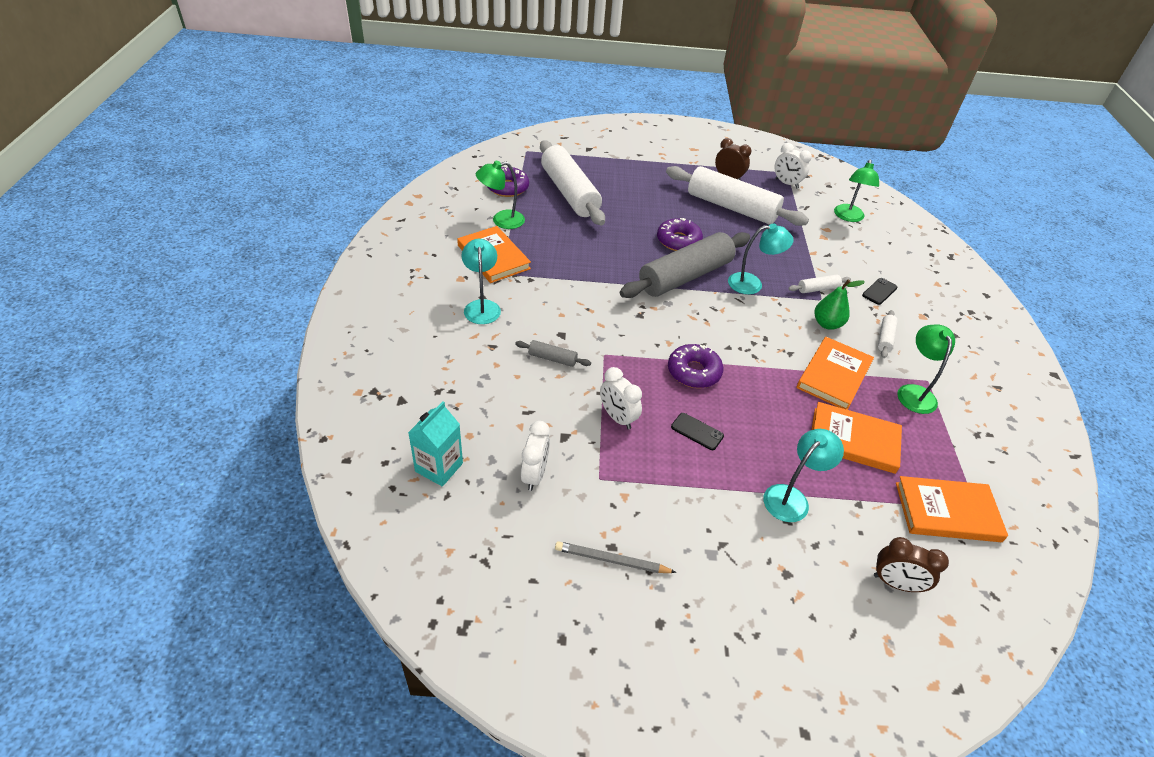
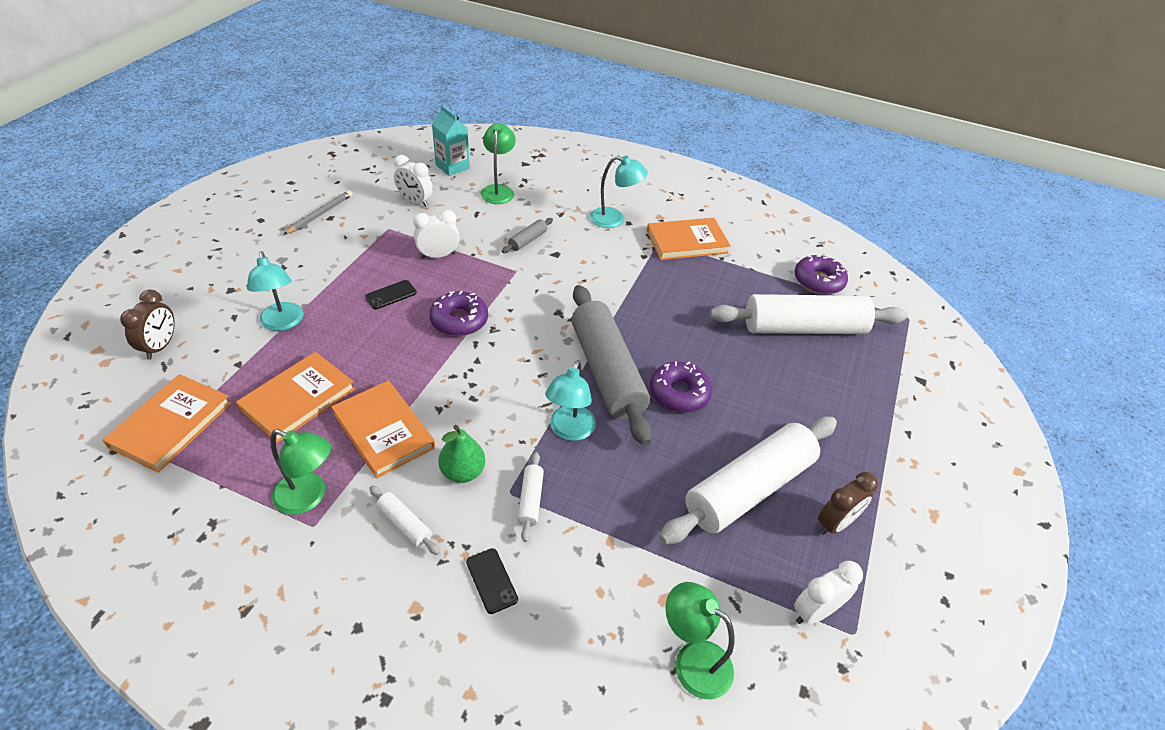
camera: 110 degrees right, 0 degrees up
green lamp [476,161,525,229] -> green lamp moved to [480,123,516,204]
brown clock [874,537,949,592] -> brown clock turned 150 degrees clockwise [120,290,175,360]

